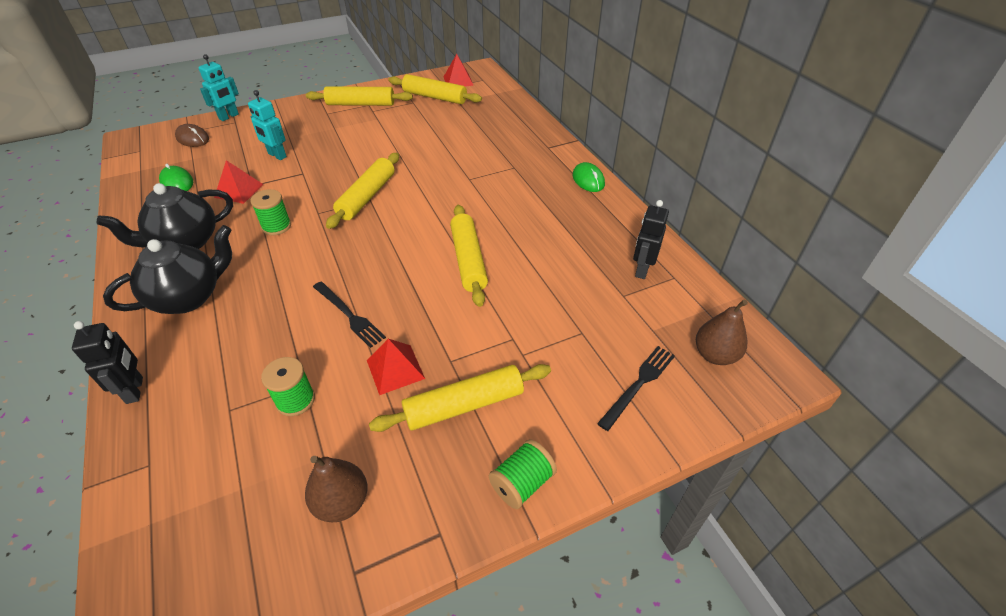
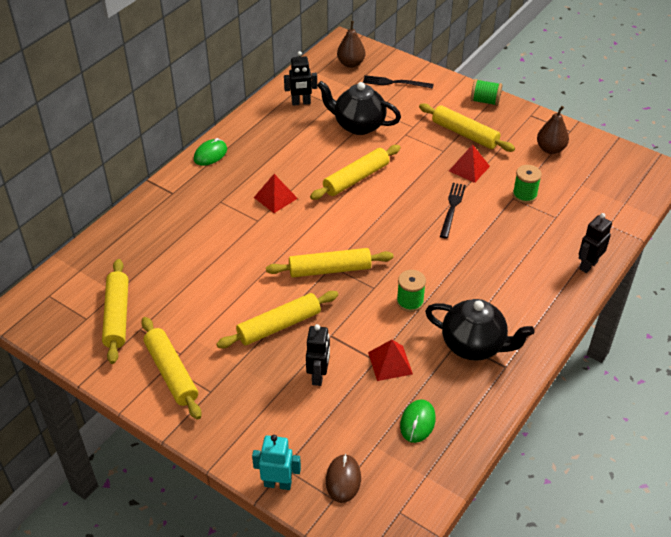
camera: 120 degrees left, 0 degrees up
black teapot [103,225,232,314] -> black teapot moved to [317,81,401,135]
turquoise robot [248,90,287,160] -> black robot [306,324,330,386]
red pyramid [444,54,474,86] -> red pyramid moved to [254,174,298,213]
none -> yellow rolling pin [217,291,338,348]

